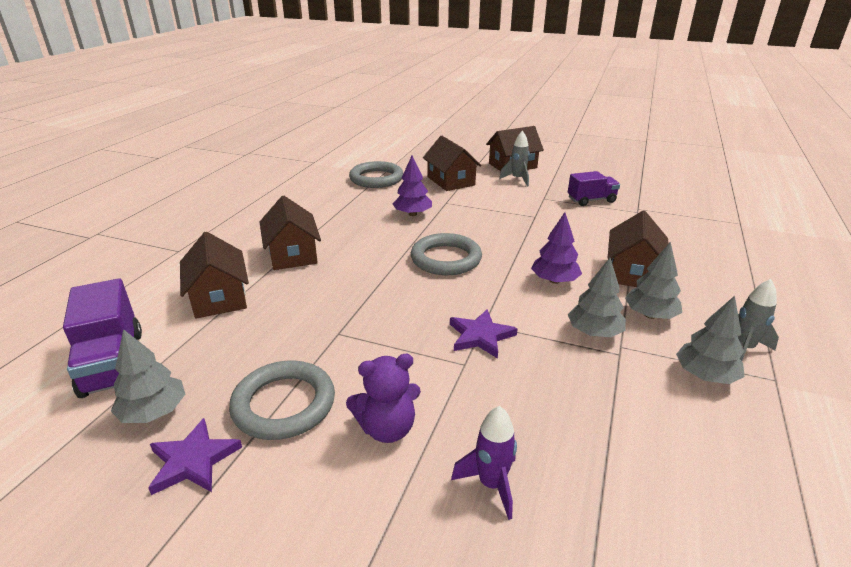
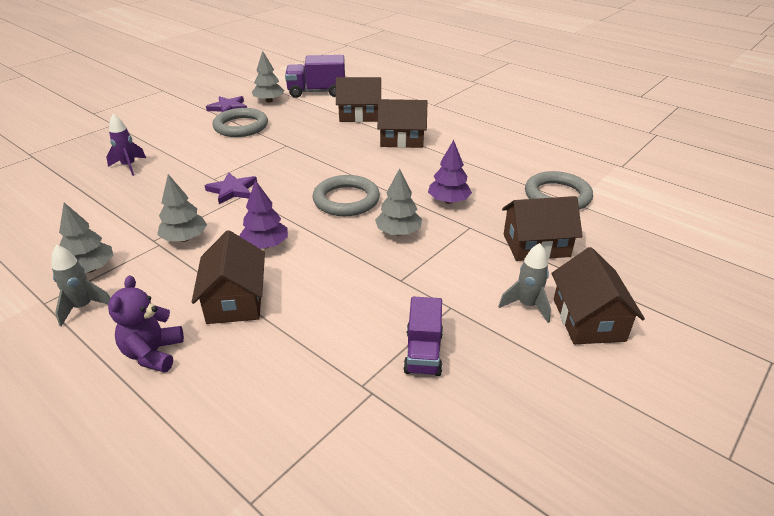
camera: 110 degrees right, 5 degrees up
purple teddy bear [346,354,421,443] -> purple teddy bear moved to [108,276,184,373]
brown house [607,211,669,287] -> brown house turned 45 degrees clockwise [192,230,265,324]
grey tree [625,242,682,319] -> grey tree moved to [375,168,422,235]

